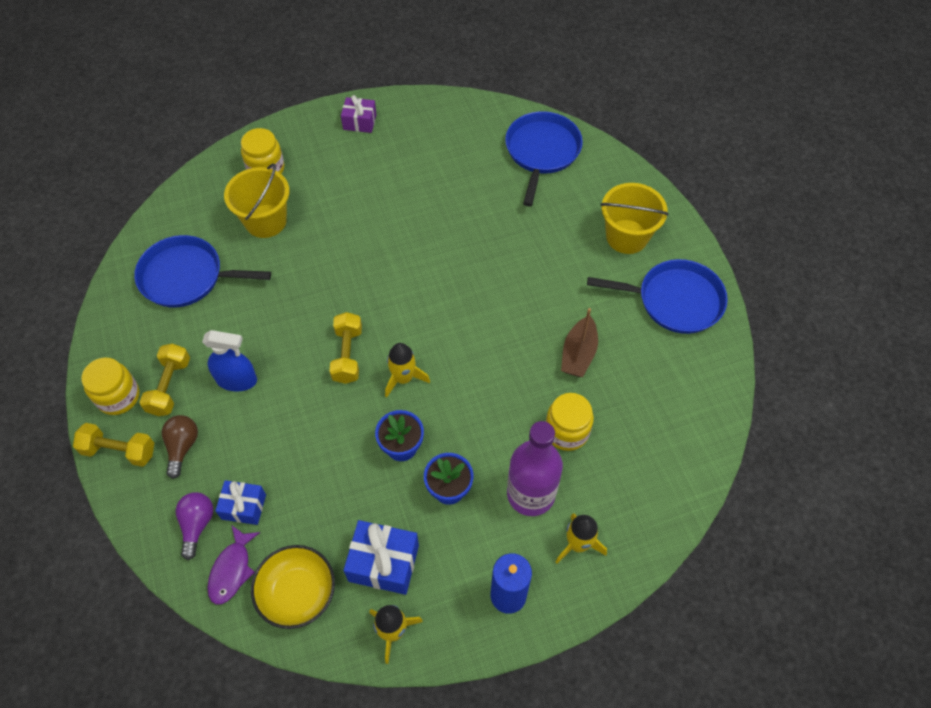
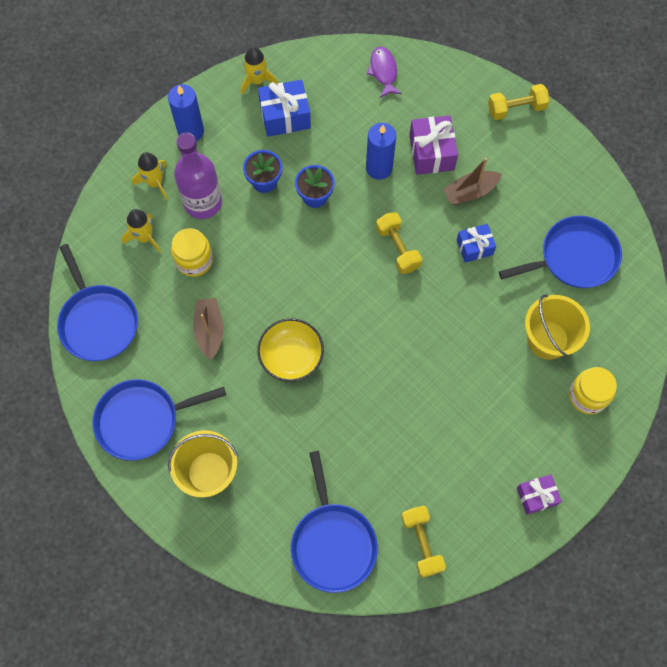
camera: 155 degrees right, 10 degrees up
yellow jar [82,357,139,415] -> none
yellow dumbbell [139,344,190,416] -> yellow dumbbell moved to [401,506,446,578]
brown light bulb [162,415,198,479] -> none
purple light bulb [176,492,213,560] -> none
blue spray bottle [202,330,257,392] -> brown boat [443,158,502,205]
blue gift [215,480,266,525] -> blue gift moved to [457,224,496,263]
yellow bowl [251,545,335,629] -> yellow bowl moved to [257,318,324,382]
yellow rocket [385,343,430,398] -> yellow rocket moved to [121,209,161,253]
none -> blue pan [57,244,138,361]
none -> blue candle [366,123,396,180]
none -> purple gift [409,115,458,175]

